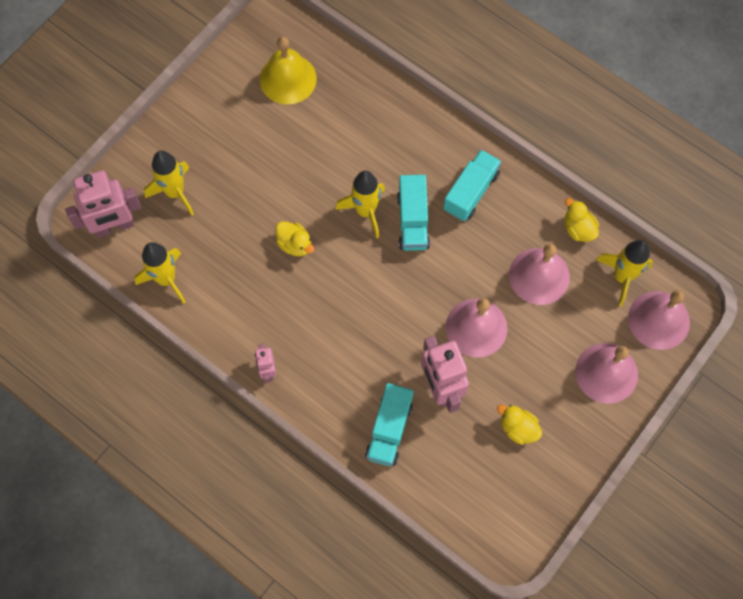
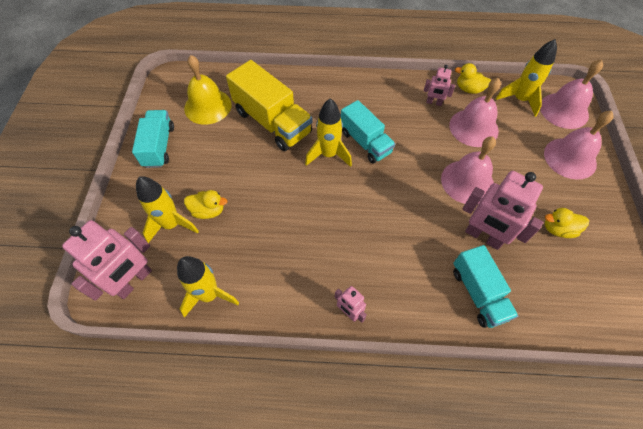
camera: 35 degrees left, 10 degrees down
yellow duck [276,221,314,256] -> yellow duck moved to [184,190,228,219]
turquoise truck [443,150,502,221] -> turquoise truck moved to [132,110,174,168]
none -> yellow truck [226,60,313,151]
none -> pink robot [424,65,455,106]

